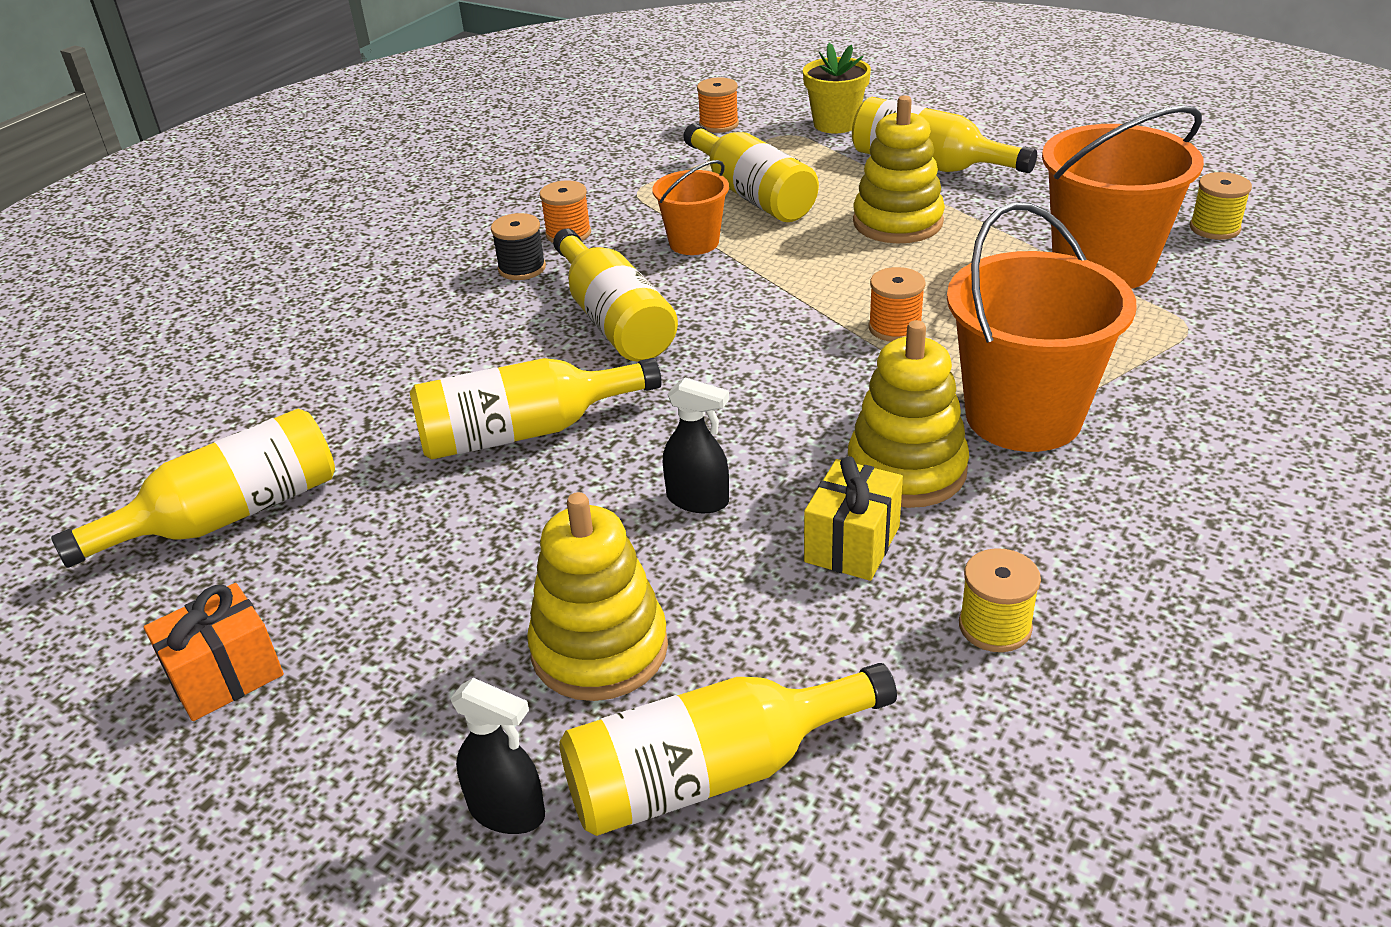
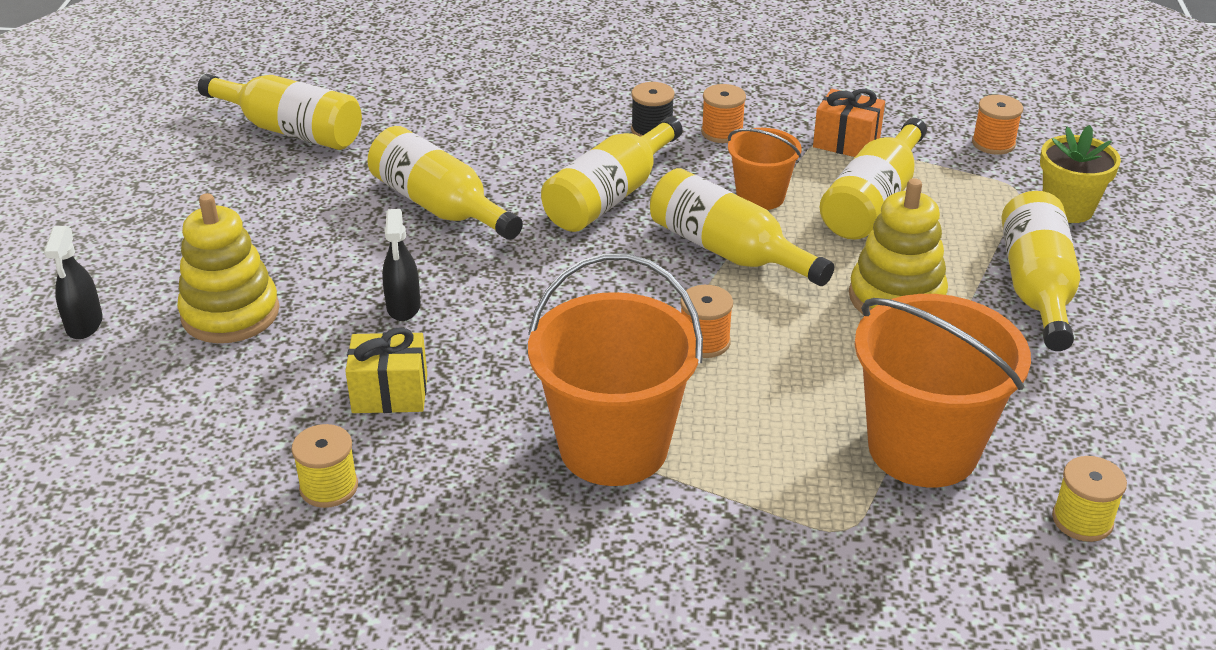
camera: 60 degrees right, 0 degrees up
orange gift [144,583,284,721] -> orange gift moved to [813,89,885,157]
yellow bottle [559,663,897,836] -> yellow bottle moved to [650,168,834,286]
yellow stacking toy [848,320,969,508] -> none

